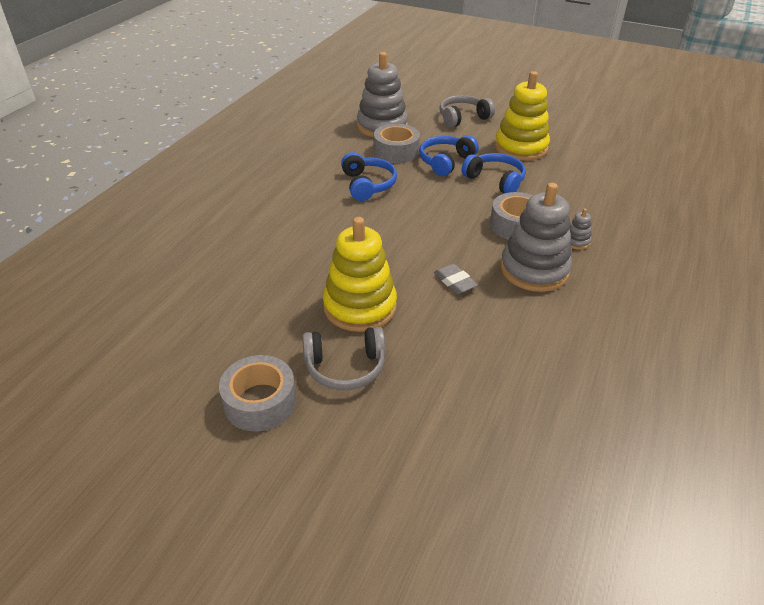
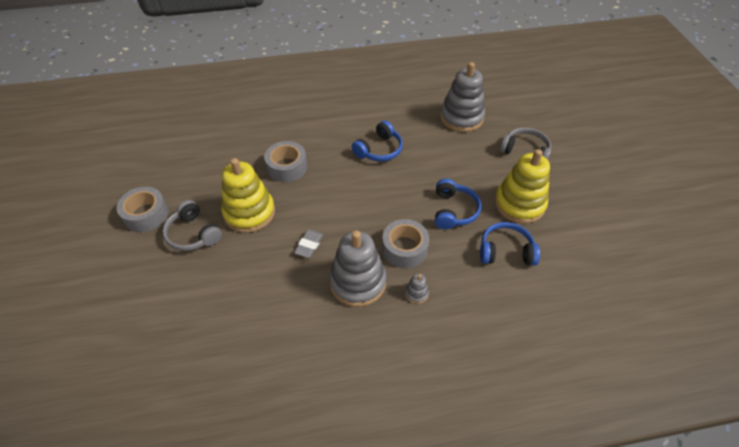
camera: 55 degrees right, 10 degrees up
grey tape [374,123,420,163] -> grey tape moved to [264,141,307,182]
blue headphones [419,135,479,176] -> blue headphones moved to [480,222,540,266]

